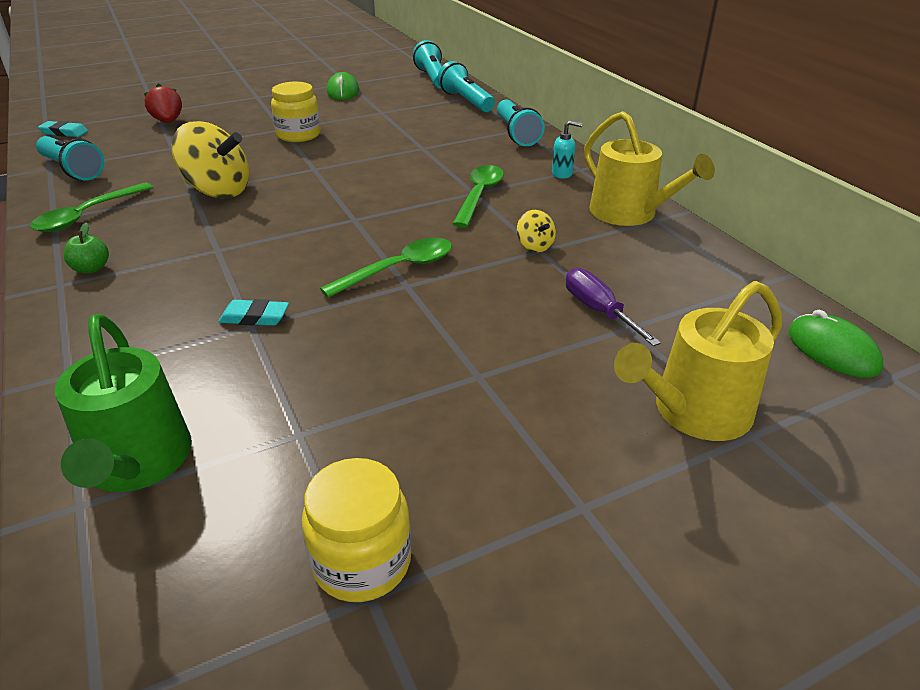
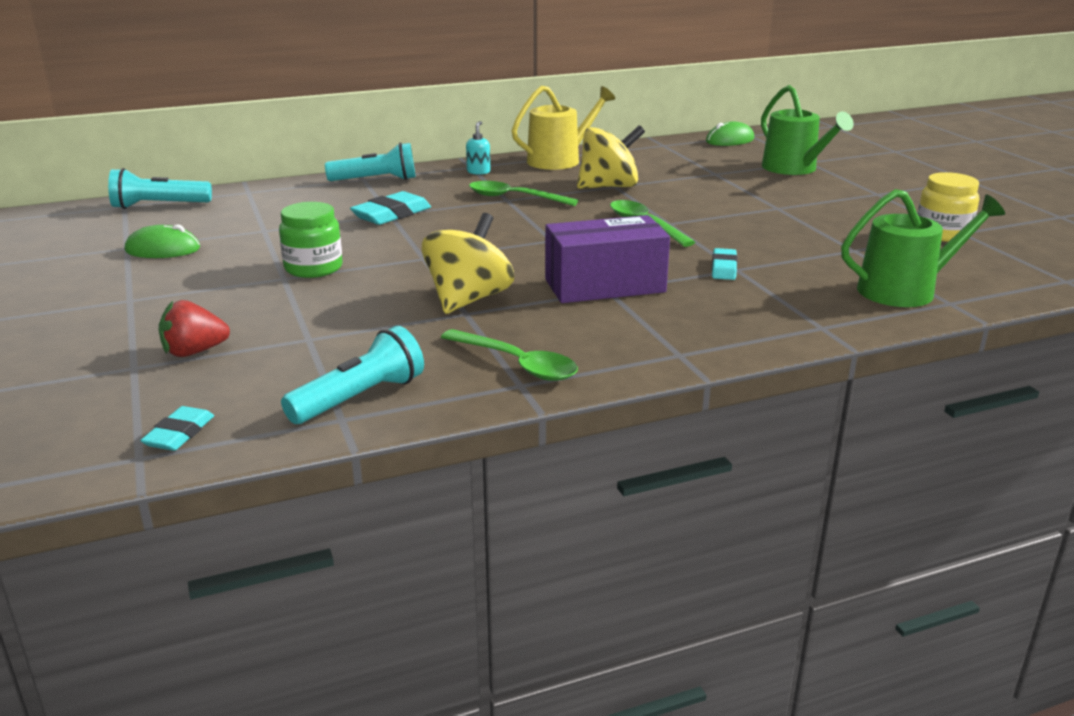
camera: 85 degrees left, 10 degrees down
green apple [64,223,109,273] -> none
yellow jar [271,82,321,142] -> green jar [279,202,343,278]
turquoise flashlight [438,61,495,112] -> none
yellow spinning top [517,210,556,252] -> yellow spinning top [577,125,645,189], size x2.16
purple screwdriver [566,268,661,346] -> none
yellow watering can [614,281,782,441] -> green watering can [761,85,854,175]
none -> turquoise eraser [350,191,431,225]
none -> purple box [545,215,670,303]

